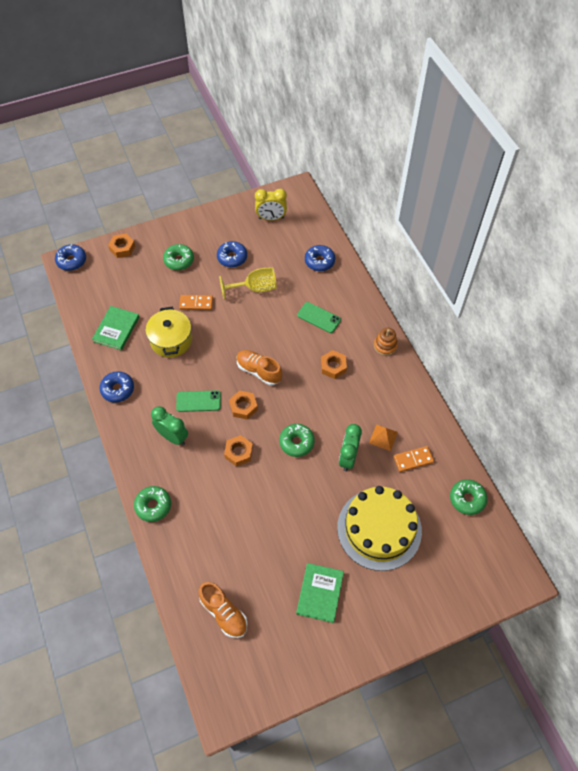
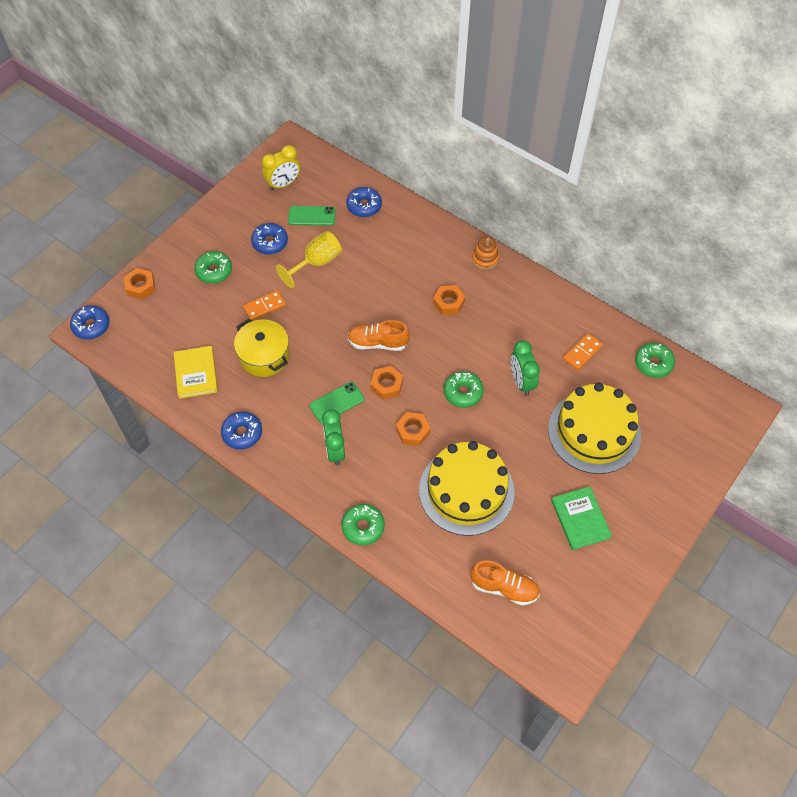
camera: 30 degrees left, 0 degrees up
green book [92,306,139,351] -> yellow book [174,346,218,399]
green clock [151,406,188,445] -> green clock turned 105 degrees counterclockwise [322,409,345,466]
green phone [297,302,341,333] -> green phone moved to [288,206,336,226]
orange pyramid [369,424,398,451] -> none
none -> yellow cake [419,441,515,536]

